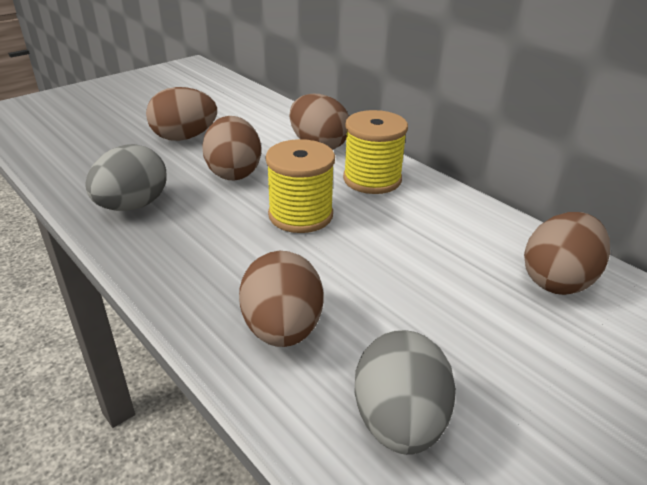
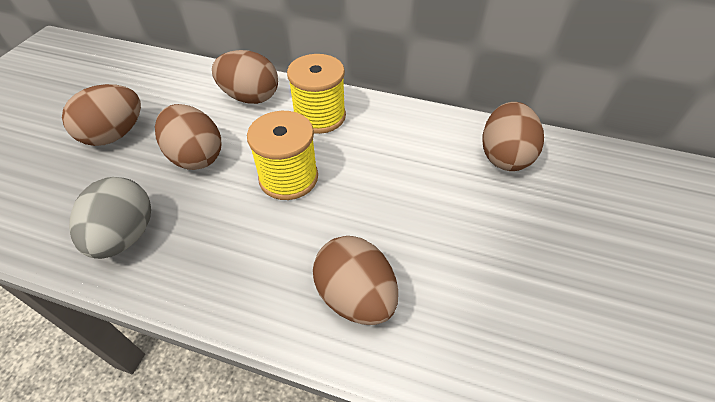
camera: 30 degrees left, 15 degrees up
grey egg [355,330,456,455] -> none

